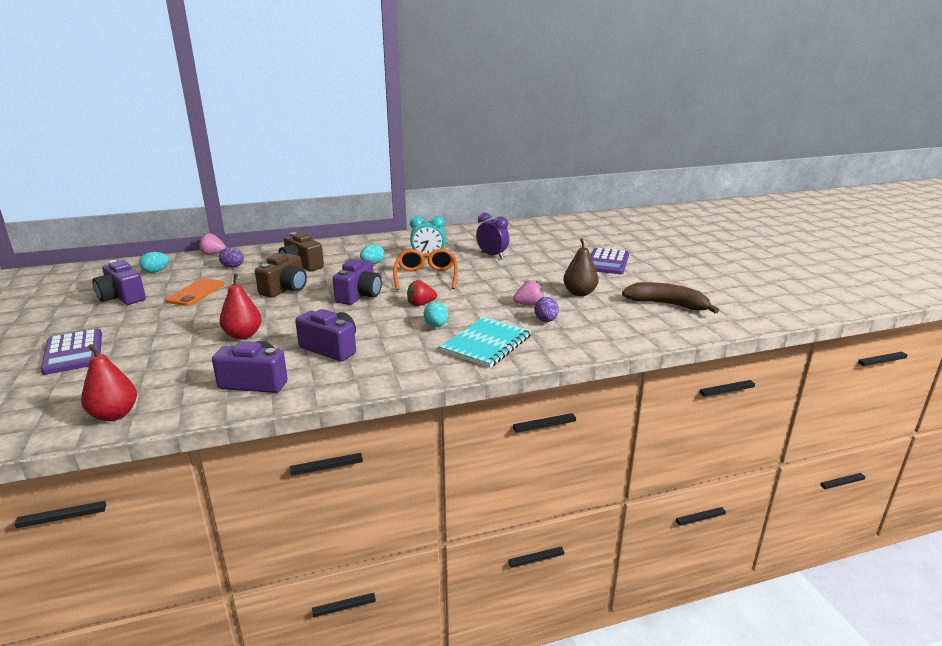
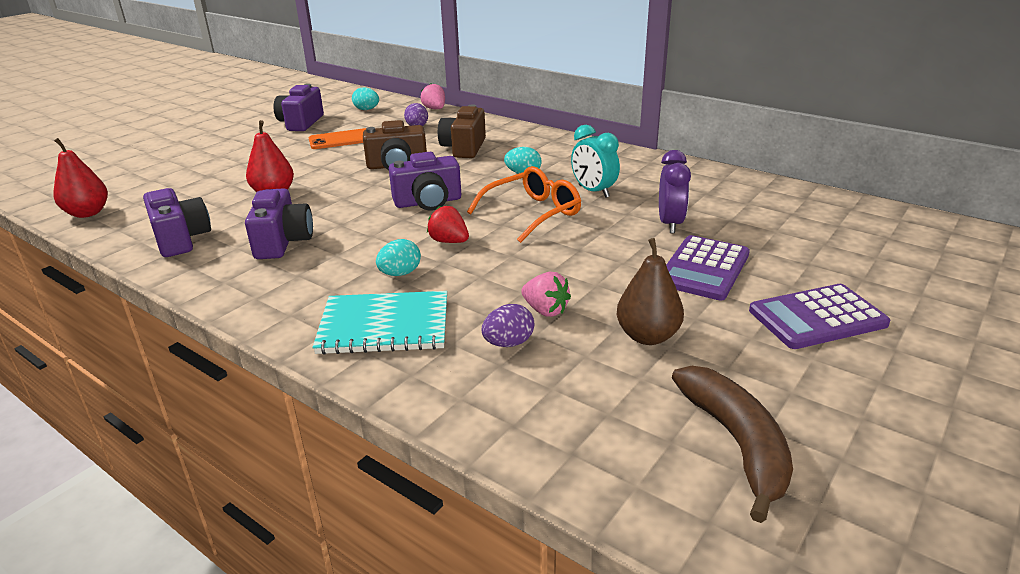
camera: 55 degrees right, 5 degrees up
purple calculator [41,328,102,375] -> purple calculator moved to [666,235,750,301]

